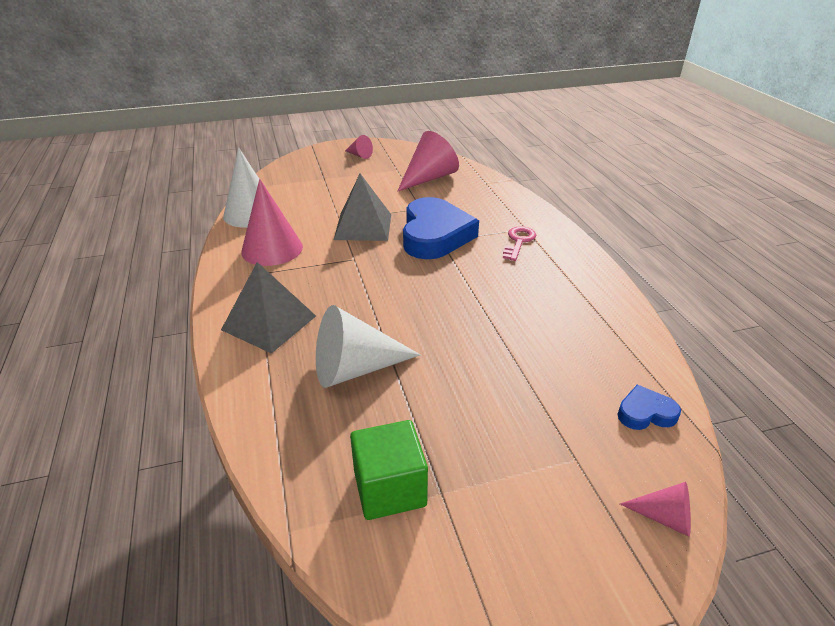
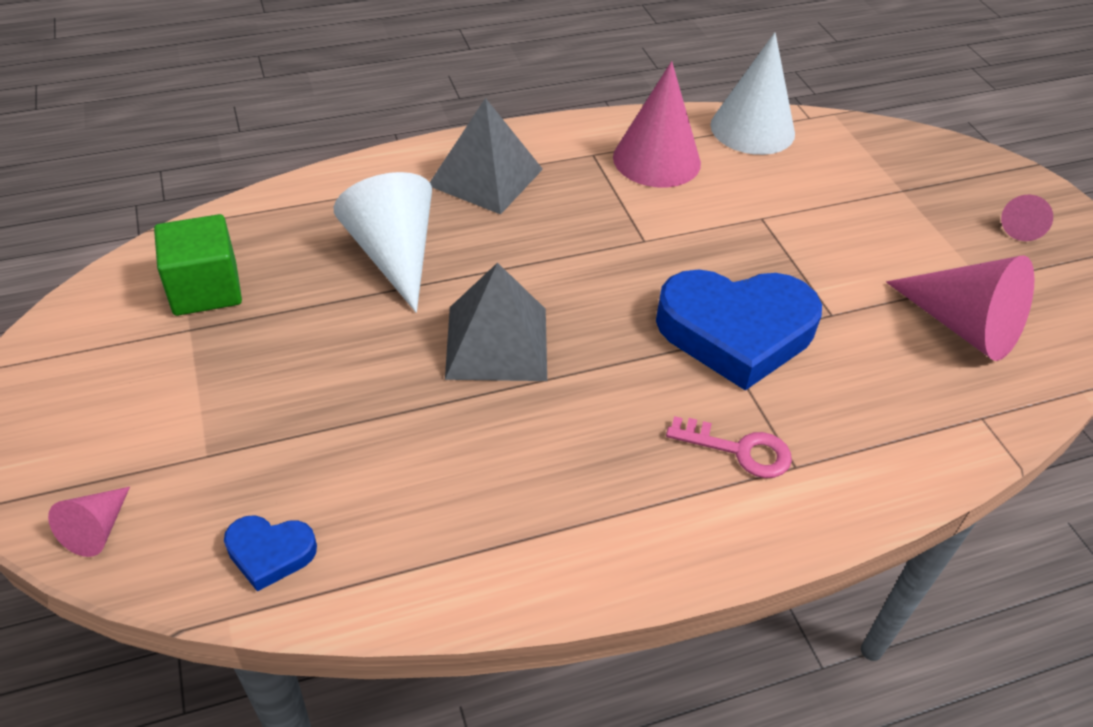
camera: 85 degrees right, 10 degrees up
grey pyramid [334,174,391,241] -> grey pyramid moved to [445,263,547,381]
blue heart [617,385,681,430] -> blue heart turned 105 degrees clockwise [224,515,317,592]

